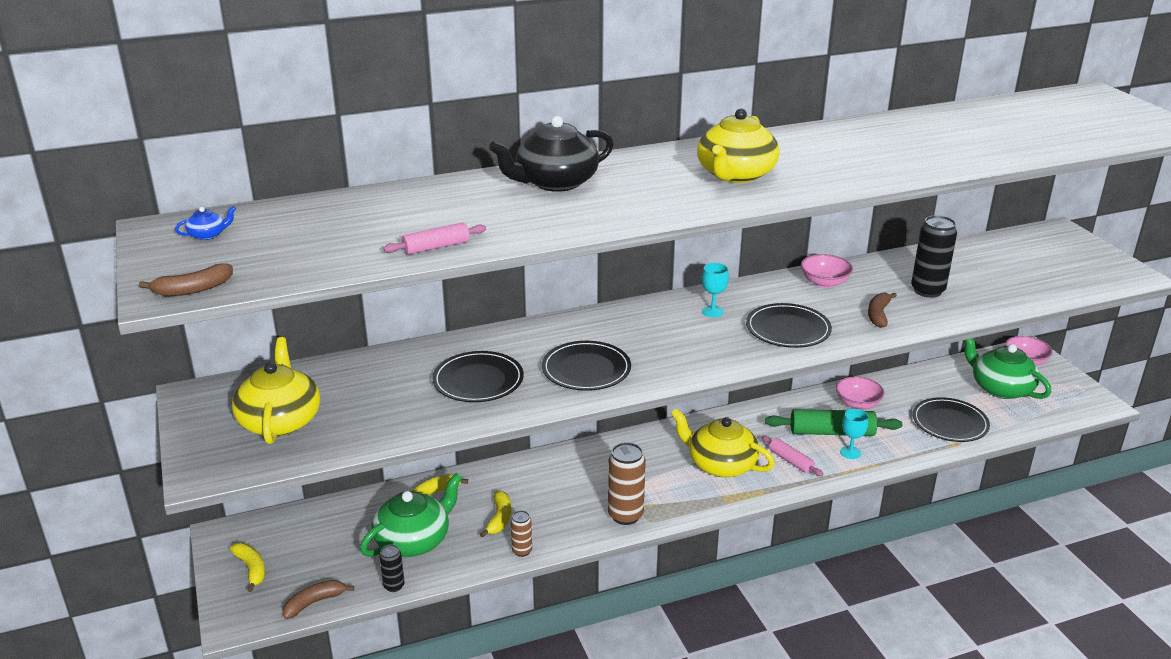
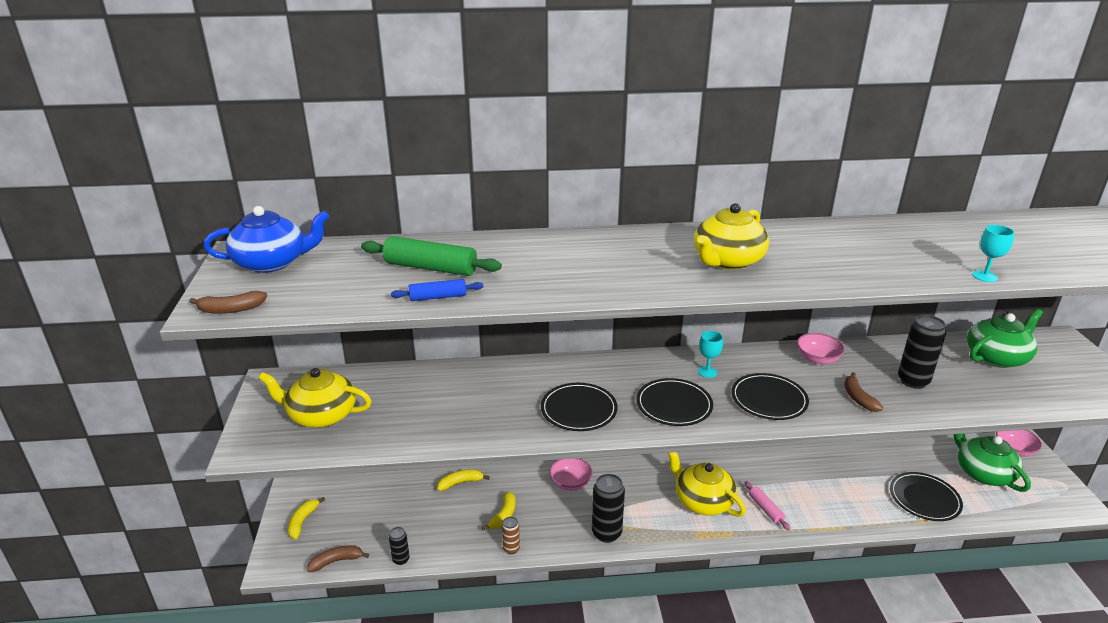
camera: 15 degrees right, 0 degrees up
blue teapot [175,206,236,240] -> blue teapot [203,206,329,273], size x2.44
yellow banana [230,543,265,592] -> yellow banana turned 150 degrees counterclockwise [288,497,325,539]
yellow teapot [232,337,320,444] -> yellow teapot turned 90 degrees counterclockwise [259,368,372,428]
green teapot [360,473,462,557] -> green teapot moved to [967,309,1043,368]
pink rolling pin [383,223,486,255] -> blue rolling pin [391,279,483,301]
black plate [432,351,524,402] -> black plate moved to [636,378,713,426]
black teapot [489,116,614,192] -> none
brown can [608,442,646,525] -> black can [592,474,625,543]
green rolling pin [765,409,902,436] -> green rolling pin moved to [361,236,502,276]
pink bowl [836,376,884,410] -> pink bowl moved to [549,458,593,491]
turquoise goblet [840,409,868,459] -> turquoise goblet moved to [972,225,1015,282]
brown banana [868,292,897,328] -> brown banana turned 45 degrees counterclockwise [844,372,883,412]

